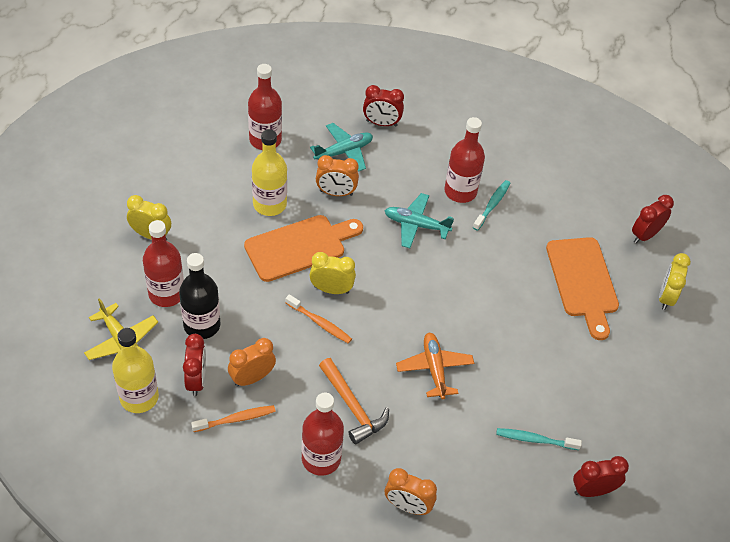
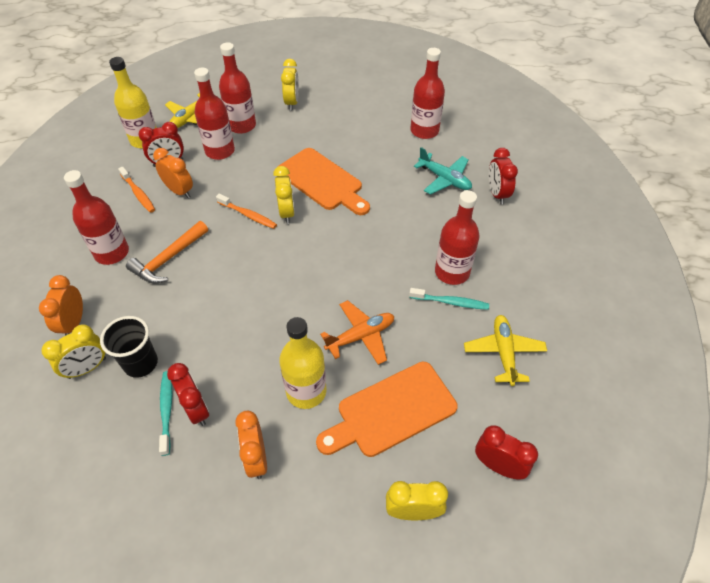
camera: 75 degrees right, 0 degrees up
black bottle [179,253,221,339] -> red bottle [194,68,235,160]
yellow bottle [252,129,287,216] -> yellow bottle moved to [279,317,327,409]
orange toothbrush [286,294,352,344] -> orange toothbrush turned 75 degrees counterclockwise [216,194,277,229]
orange clock [316,155,359,196] -> orange clock moved to [235,411,267,479]
turquoise plane [385,193,454,248] -> none
orange plane [396,333,474,399] -> orange plane moved to [320,300,394,365]
red clock [573,456,629,497] -> red clock moved to [167,363,209,426]
none -> yellow clock [41,325,106,379]
none -> black cup [100,316,158,378]
none -> yellow plane [464,315,547,386]

